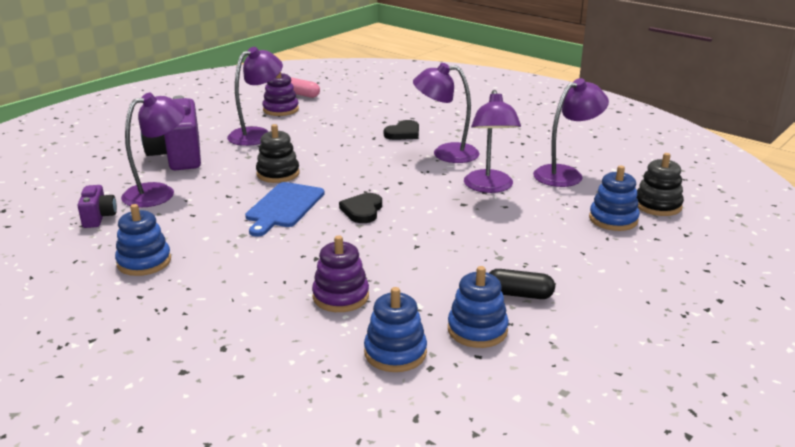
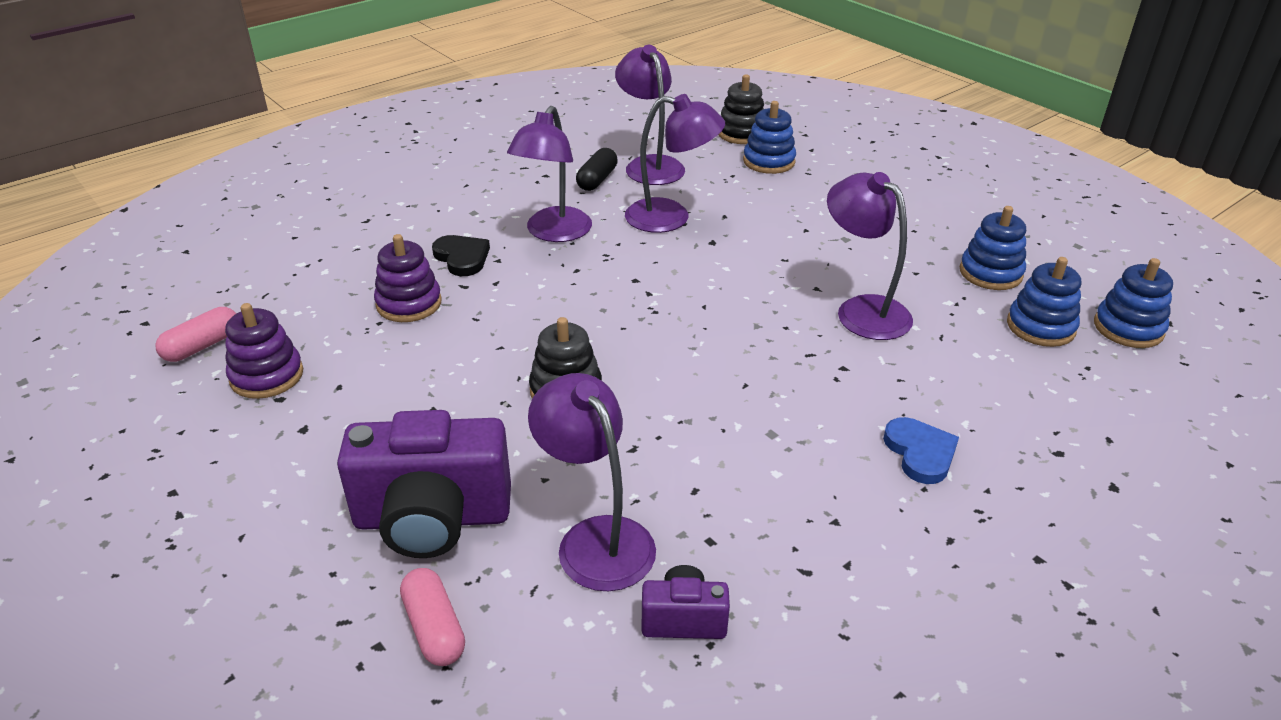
camera: 80 degrees left, 10 degrees up
blue stacking toy [115,204,171,276] -> blue stacking toy moved to [1094,258,1173,348]
purple lamp [227,47,283,146] -> purple lamp moved to [827,172,913,340]
blue cutting board [245,182,325,237] -> none
purple stacking toy [312,235,369,312] -> purple stacking toy moved to [374,234,442,322]
black heart [339,193,382,223] -> none
black capsule [489,269,555,299] -> black capsule moved to [576,148,618,191]
none -> pink capsule [400,568,465,666]
none -> blue heart [883,417,959,484]

